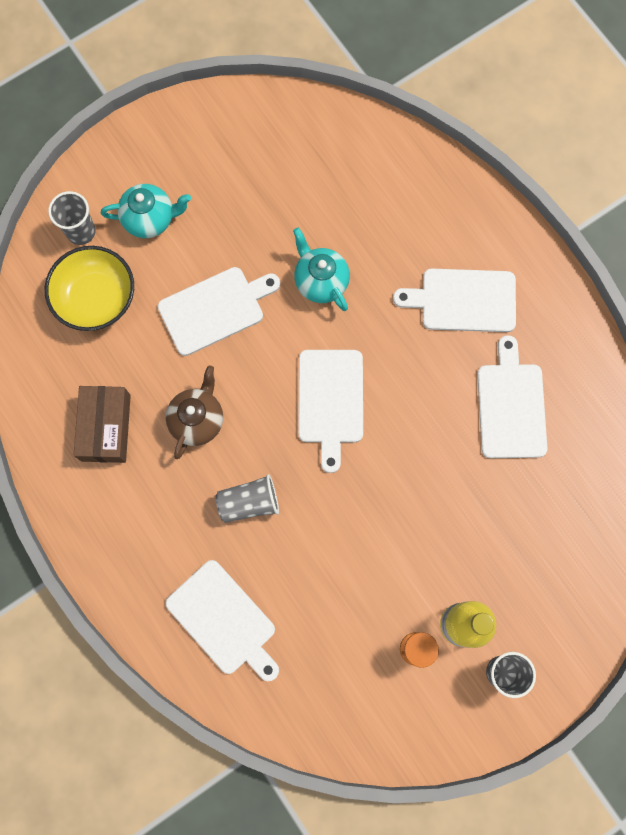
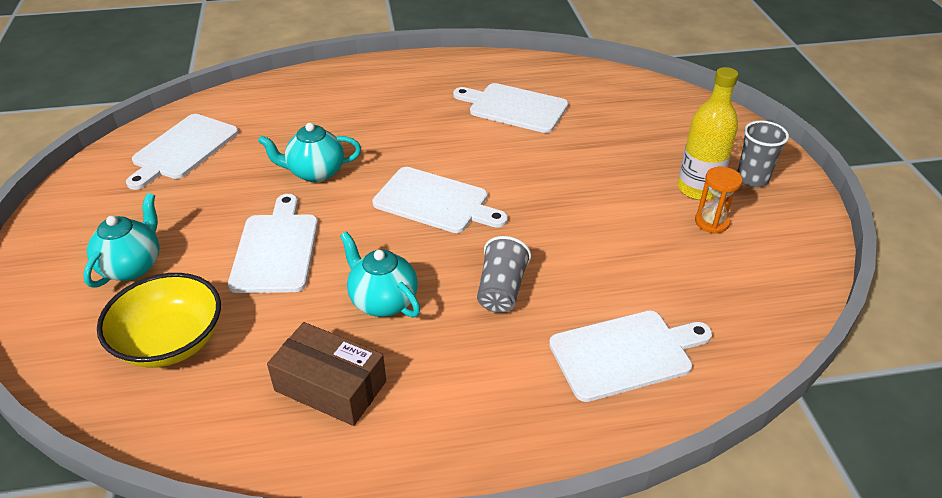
camera: 65 degrees left, 35 degrees down
grey cup [48,191,96,245] -> none
brown teapot [166,365,223,459] -> turquoise teapot [340,231,420,318]
white cutting board [393,269,516,332] -> white cutting board moved to [126,114,238,190]

